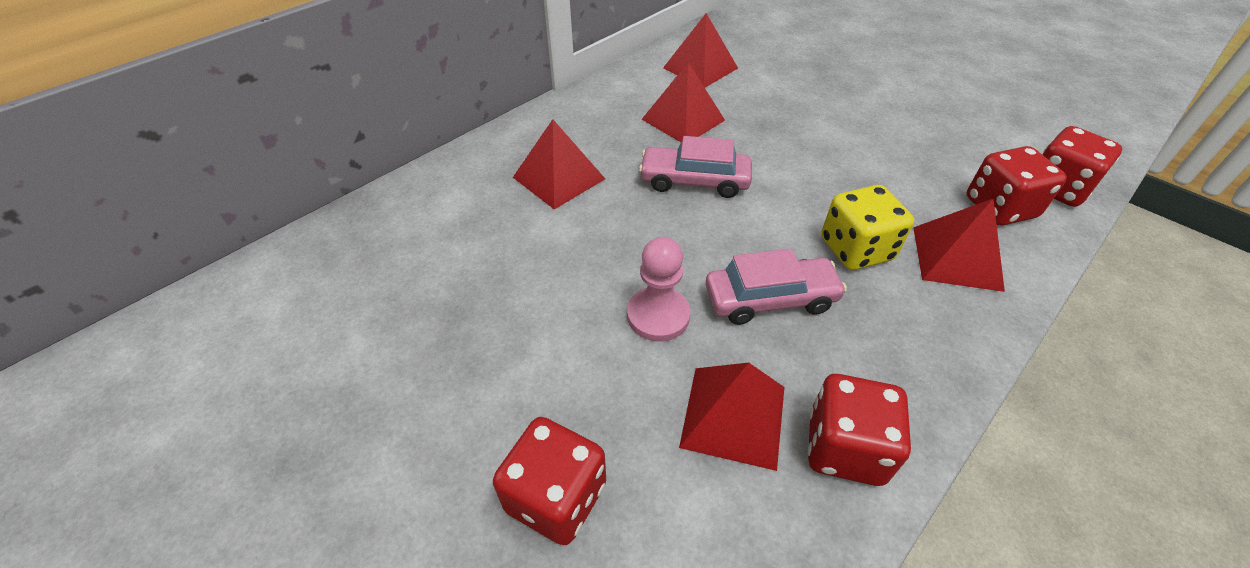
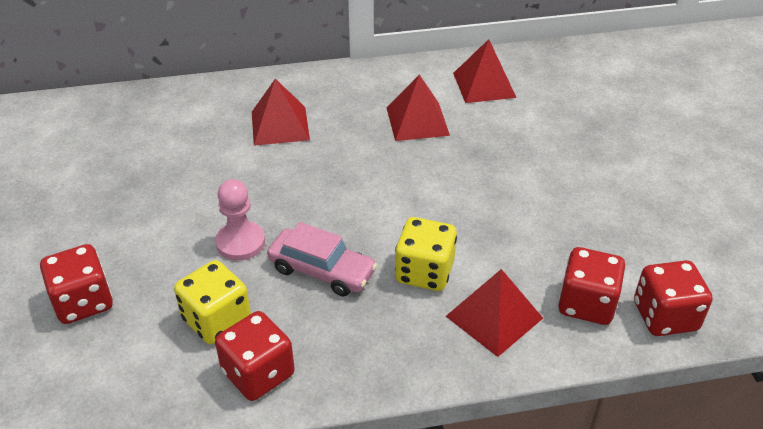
camera: 35 degrees right, 5 degrees down
pink car [639,136,752,198] -> none
red pyramid [679,363,784,471] -> yellow dice [174,260,251,344]

